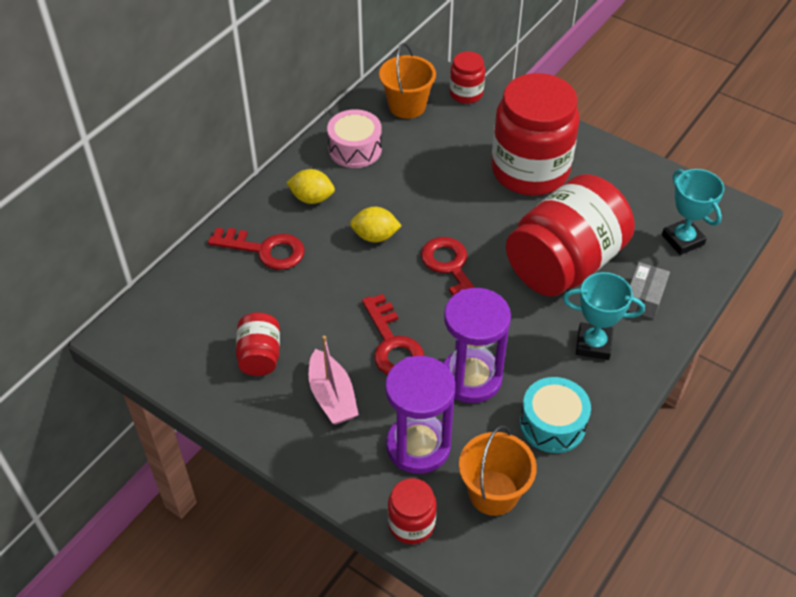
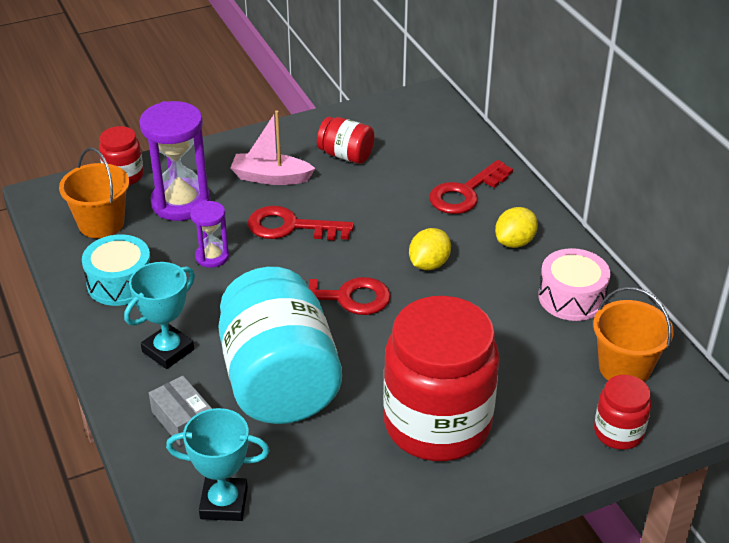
camera: 120 degrees right, 10 degrees down
purple hourglass [443,288,511,403] -> purple hourglass [190,201,229,268], size x0.54
red jar [506,174,635,296] -> turquoise jar [219,267,342,424]

